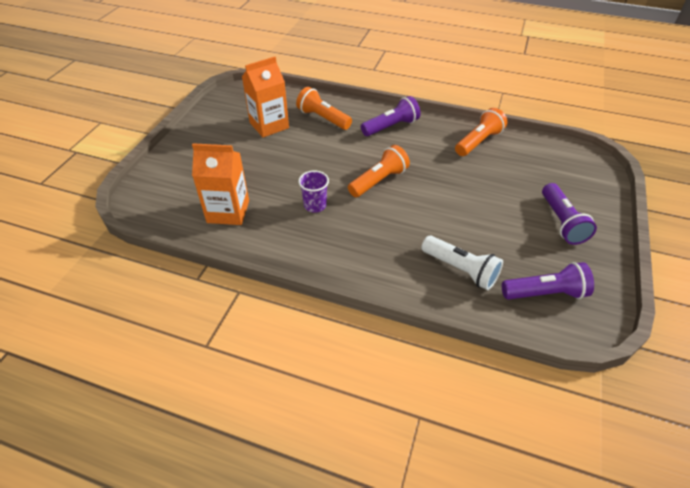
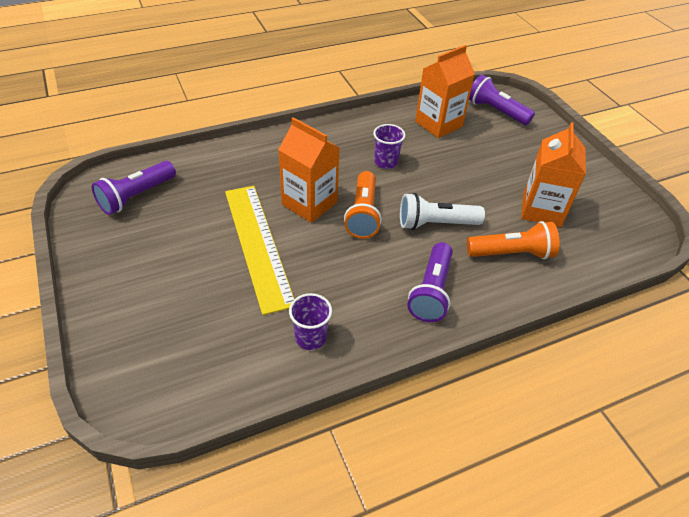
camera: 135 degrees right, 0 degrees up
white flashlight [421,236,503,290] -> white flashlight moved to [400,193,485,230]
orange flashlight [455,108,507,156] -> purple cup [289,293,332,350]
purple flashlight [542,183,597,245] -> purple flashlight moved to [469,74,535,125]
none -> yellow ruler [225,186,294,315]
none -> orange carton [278,117,340,223]

